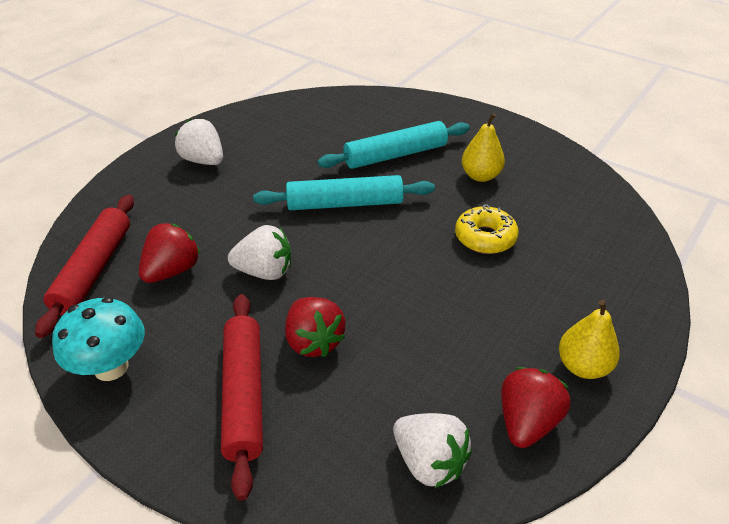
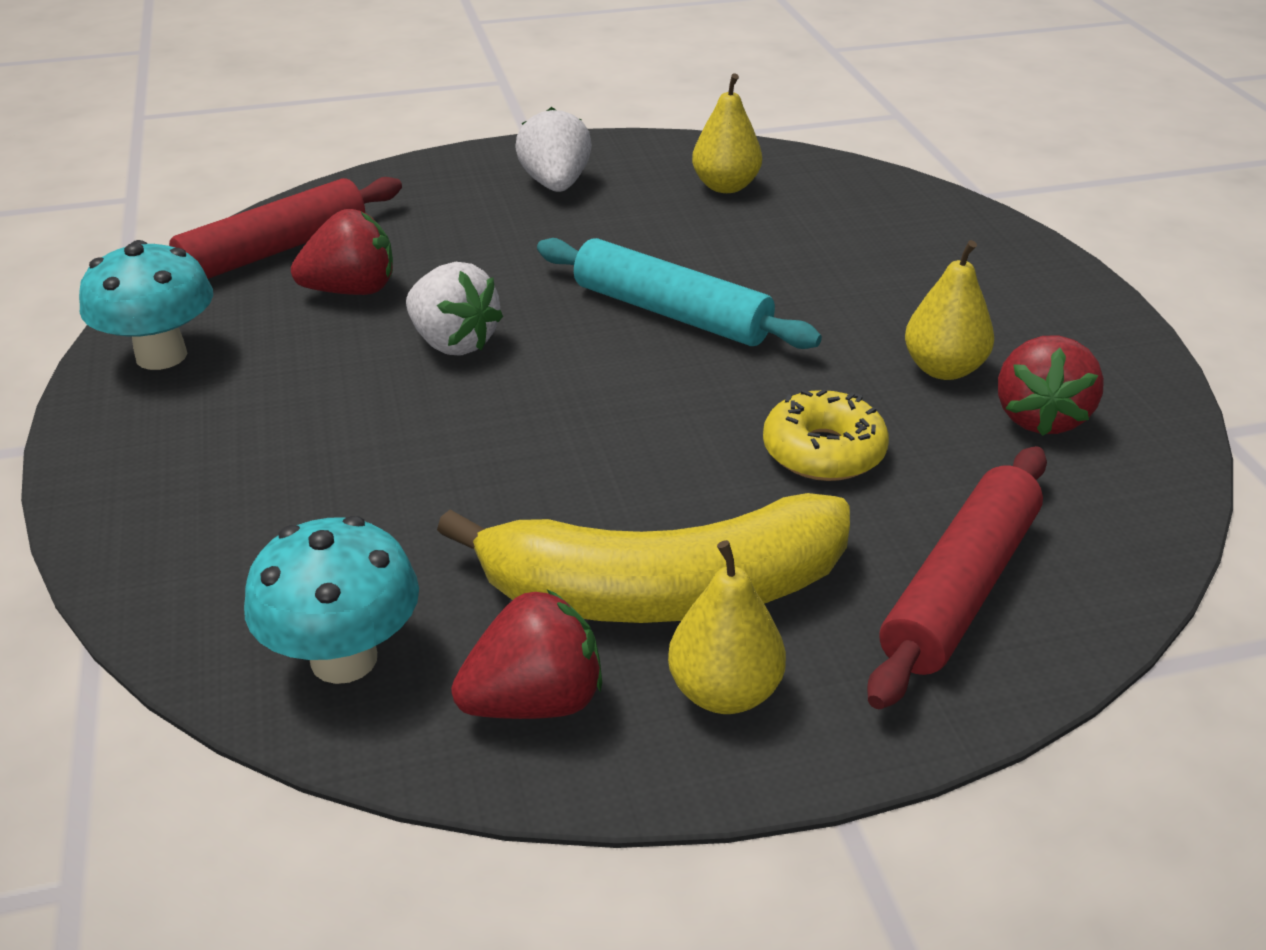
camera: 40 degrees right, 5 degrees down
red rolling pin [221,294,263,501] -> red rolling pin moved to [867,446,1047,709]
red strawberry [285,297,345,357] -> red strawberry moved to [998,335,1104,436]
turquoise rolling pin [318,121,470,169] -> none
white strawberry [393,413,472,488] -> turquoise mushroom [244,516,419,684]
none -> yellow banana [437,493,850,623]
none -> yellow pear [692,73,762,193]

